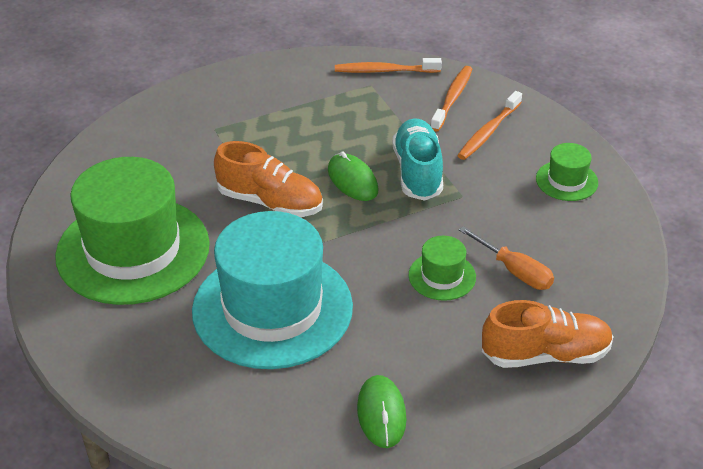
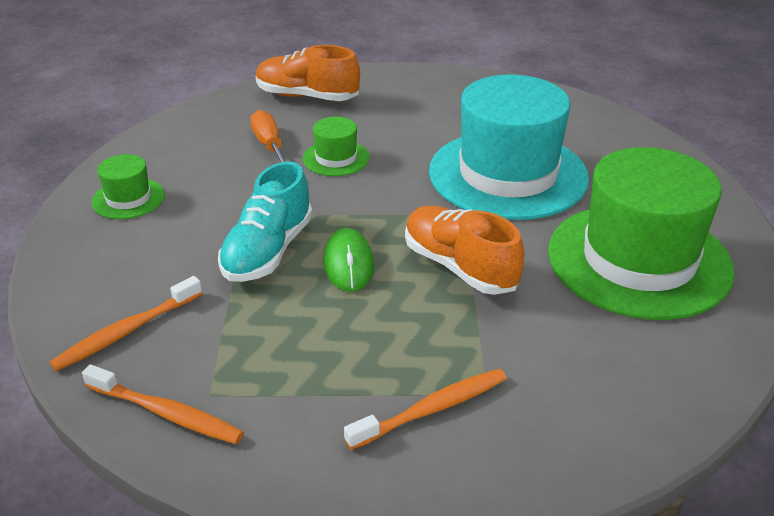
camera: 155 degrees left, 5 degrees down
green mouse [357,375,407,448] -> none
orange toothbrush [457,91,522,160] -> orange toothbrush moved to [344,369,507,450]

